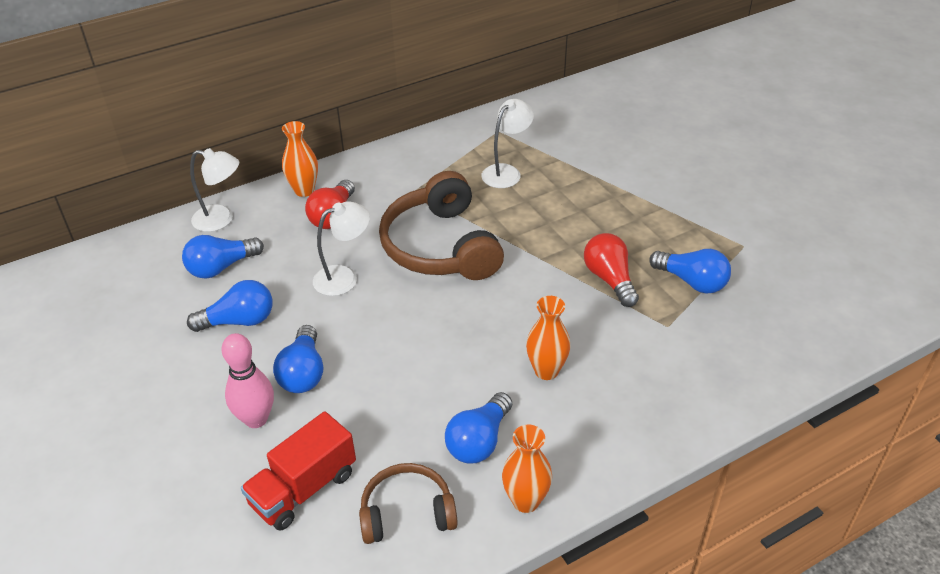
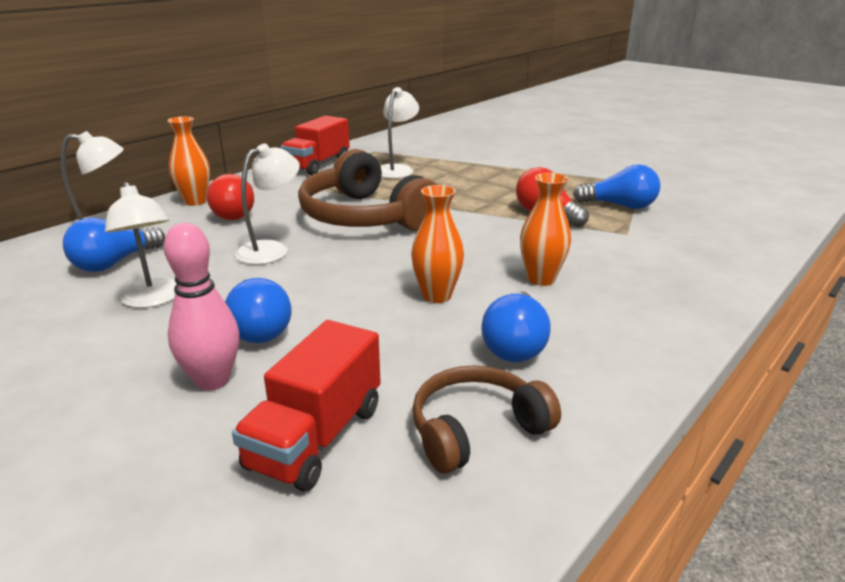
camera: 20 degrees left, 15 degrees down
blue light bulb [187,280,272,332] -> white lamp [105,182,177,308]
orange vase [502,425,552,513] -> orange vase moved to [411,185,464,303]
none -> red truck [281,115,350,175]

